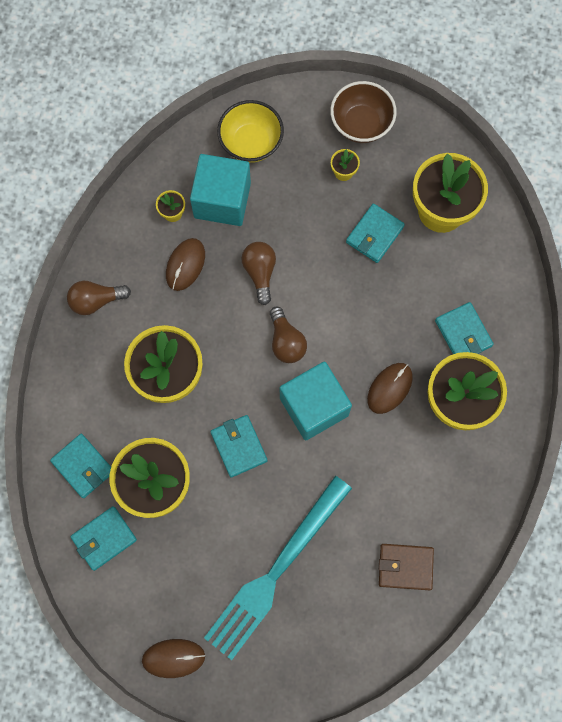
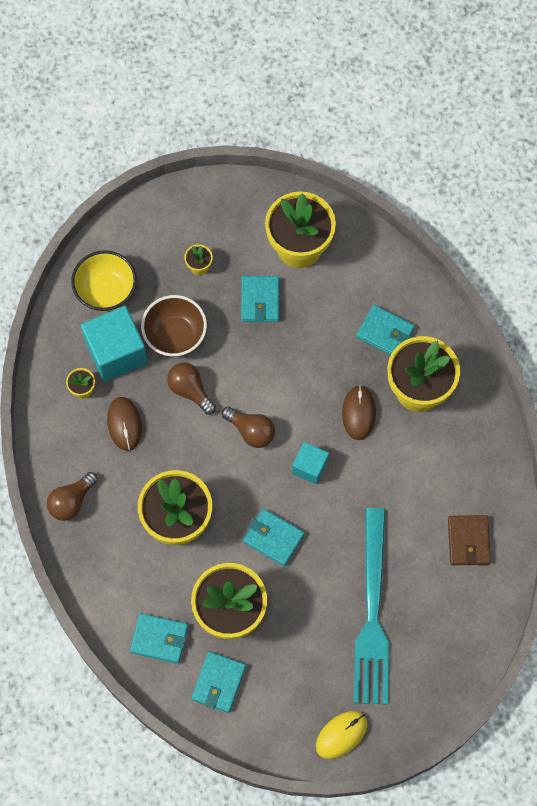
camera: 35 degrees left, 5 degrees down
brown mouse [142,639,205,678] -> yellow mouse [316,711,367,759]
turquoise cube [280,361,352,440] -> turquoise cube [292,442,329,484], size x0.56
brown bowl [330,81,397,143] -> brown bowl moved to [141,295,207,357]
brown wallet [379,544,434,590] -> brown wallet turned 60 degrees counterclockwise [448,515,491,565]

